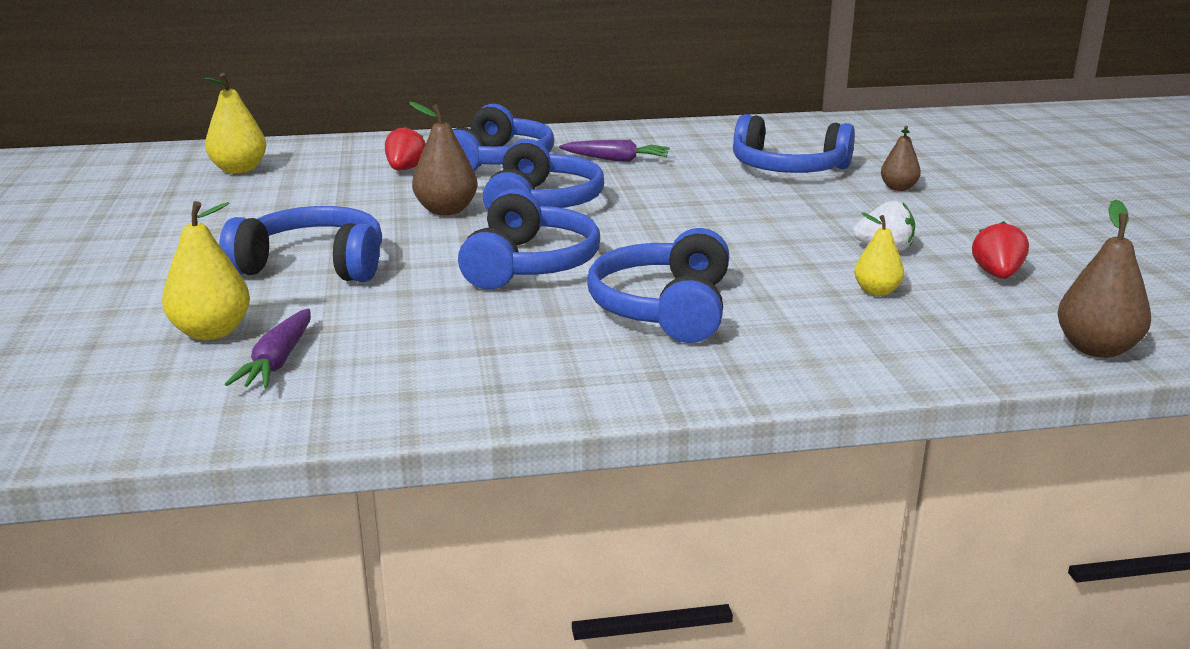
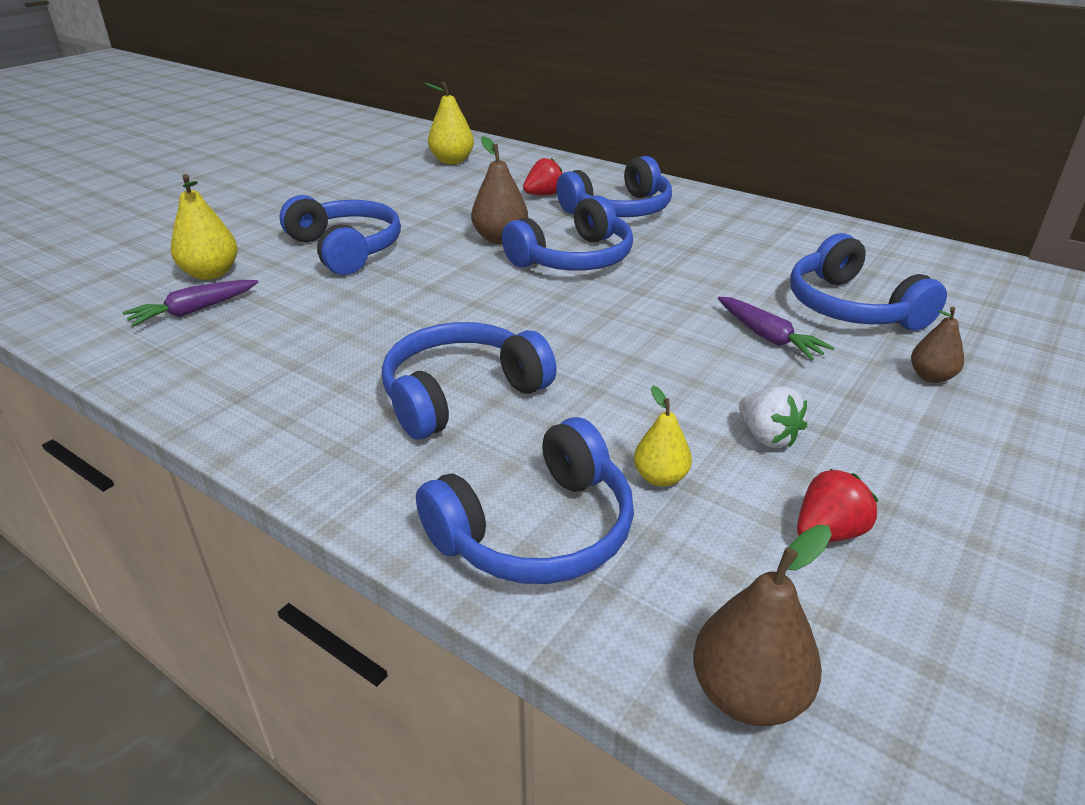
camera: 45 degrees right, 10 degrees up
blue headphones [458,189,600,289] -> blue headphones moved to [416,417,634,584]
purple carrot [559,140,670,162] -> purple carrot moved to [718,297,834,360]

